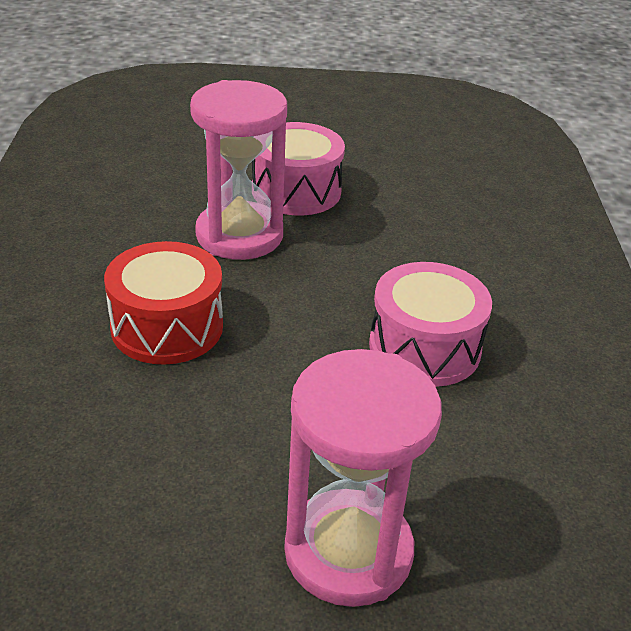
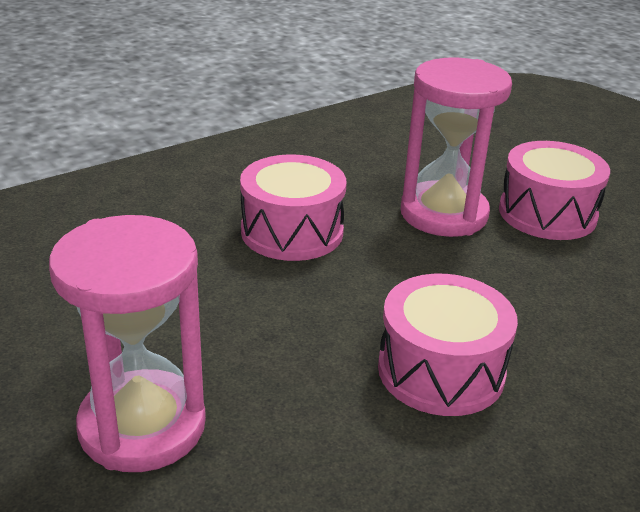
camera: 55 degrees right, 5 degrees down
red drum [104,241,223,365] -> pink drum [240,154,347,261]

